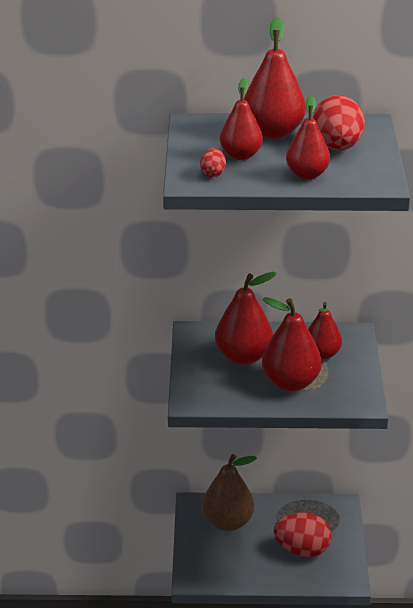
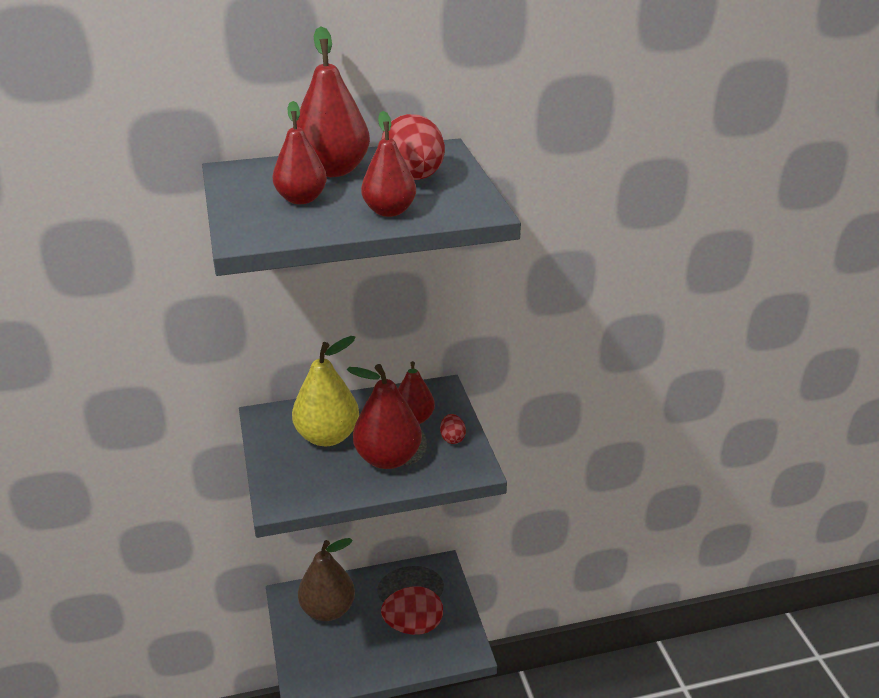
camera: 15 degrees left, 0 degrees up
red egg [200,148,226,177] -> red egg moved to [440,414,466,444]
red pear [215,272,277,365] -> yellow pear [292,336,359,446]

